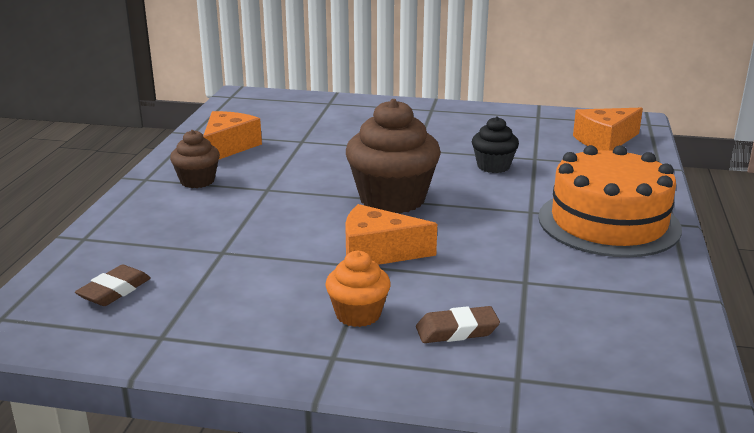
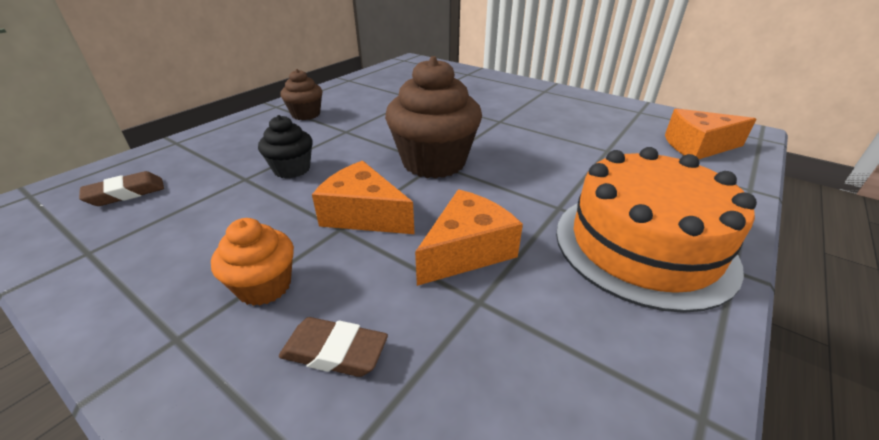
camera: 25 degrees right, 10 degrees up
orange cheese [203,111,262,159] -> orange cheese moved to [415,190,523,286]
black cupcake [472,117,519,173] -> black cupcake moved to [258,115,313,179]

